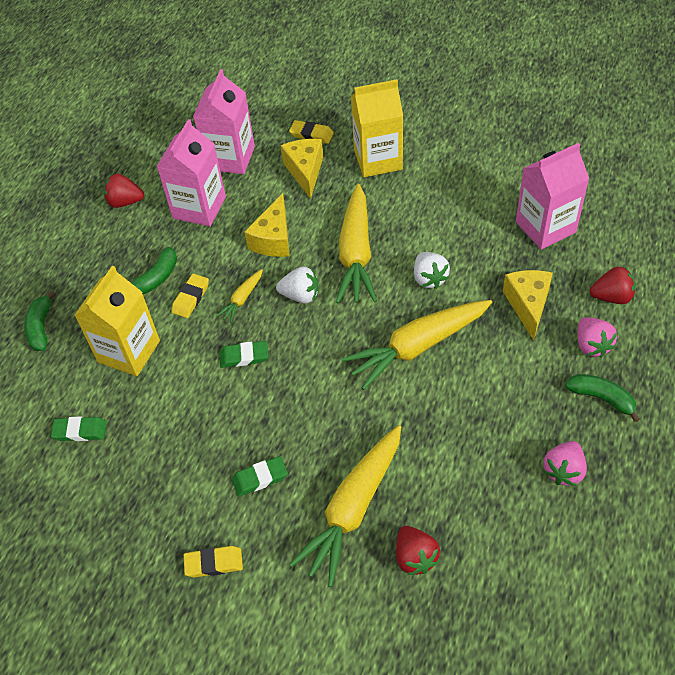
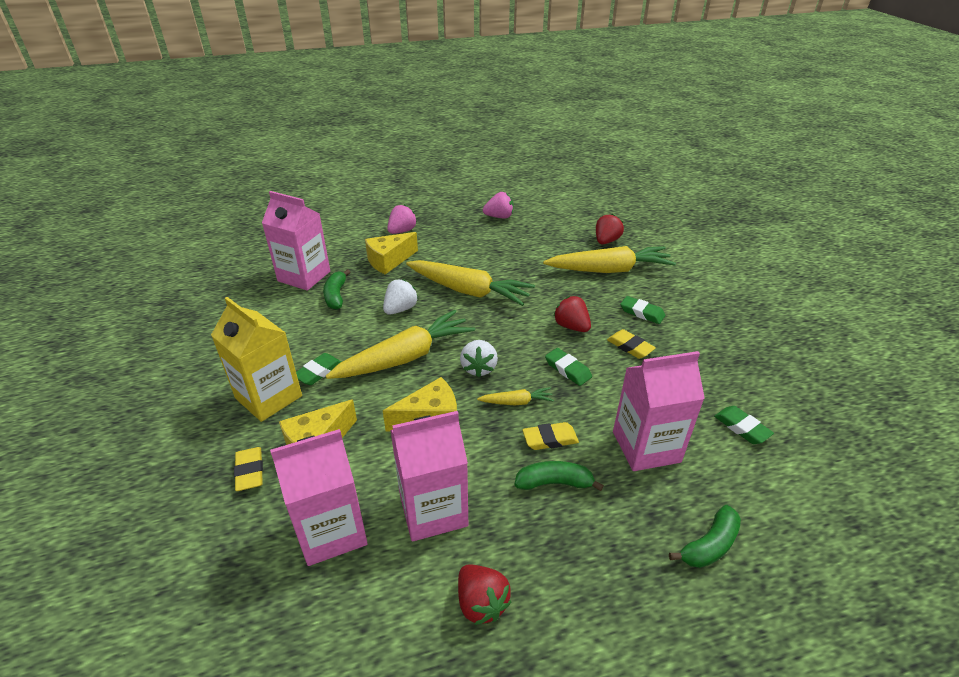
camera: 130 degrees left, 15 degrees down
yellow carton [74,266,160,376] -> pink carton [613,351,705,471]
yellow eraser [184,546,243,577] -> yellow eraser moved to [607,329,656,359]
white strawberry [276,266,318,304] -> white strawberry turned 150 degrees counterclockwise [460,340,498,378]
green banana [565,374,640,422] -> green banana moved to [323,269,350,310]
red strawberry [590,266,636,304] -> red strawberry moved to [553,296,591,332]
none -> green eraser [296,353,341,385]

